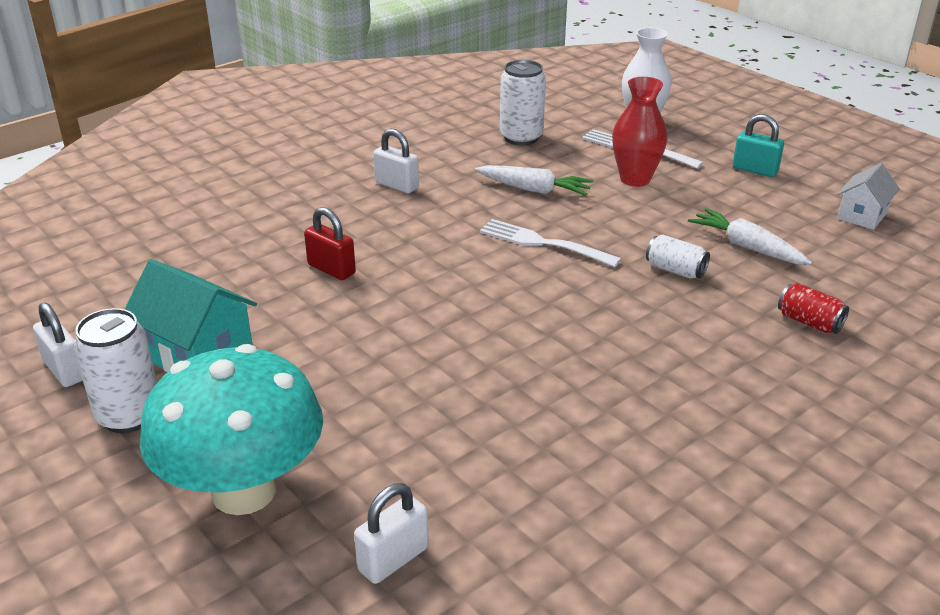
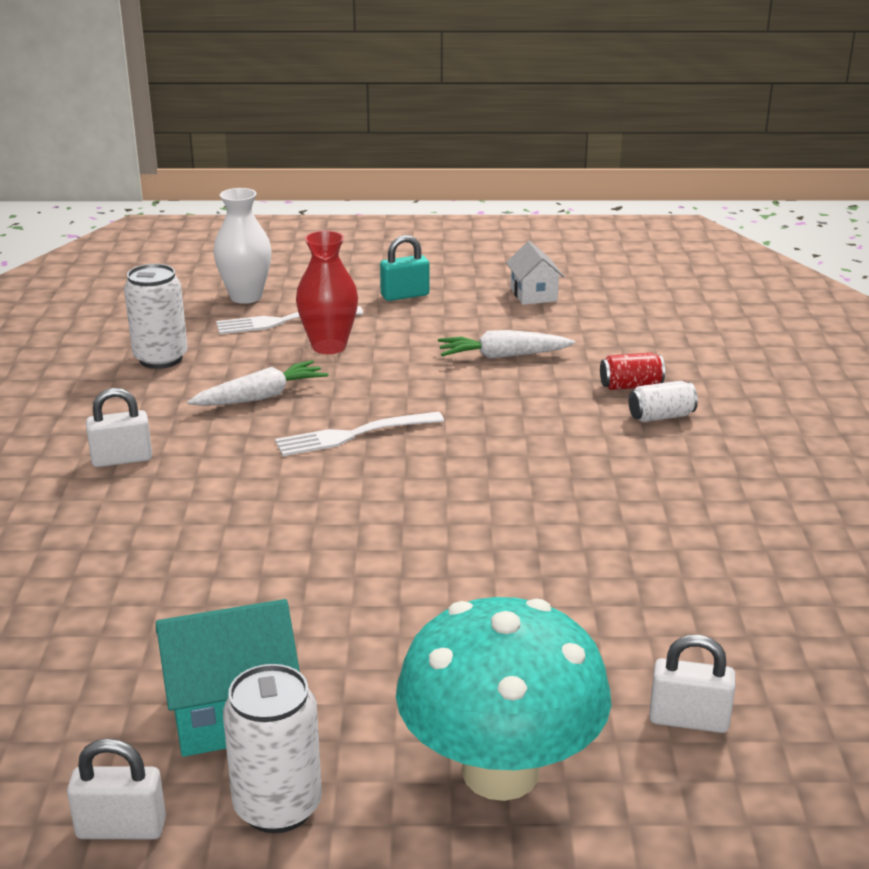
camera: 50 degrees left, 5 degrees down
red padlock [304,207,356,280] -> none
white padlock [354,483,429,584] -> white padlock turned 75 degrees counterclockwise [649,635,735,733]
white can [646,234,710,279] -> white can moved to [629,381,698,422]

